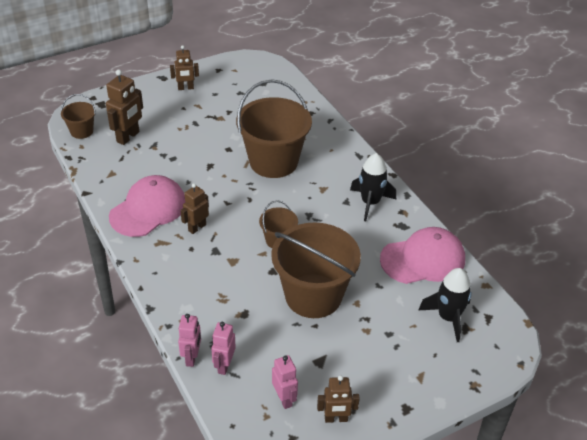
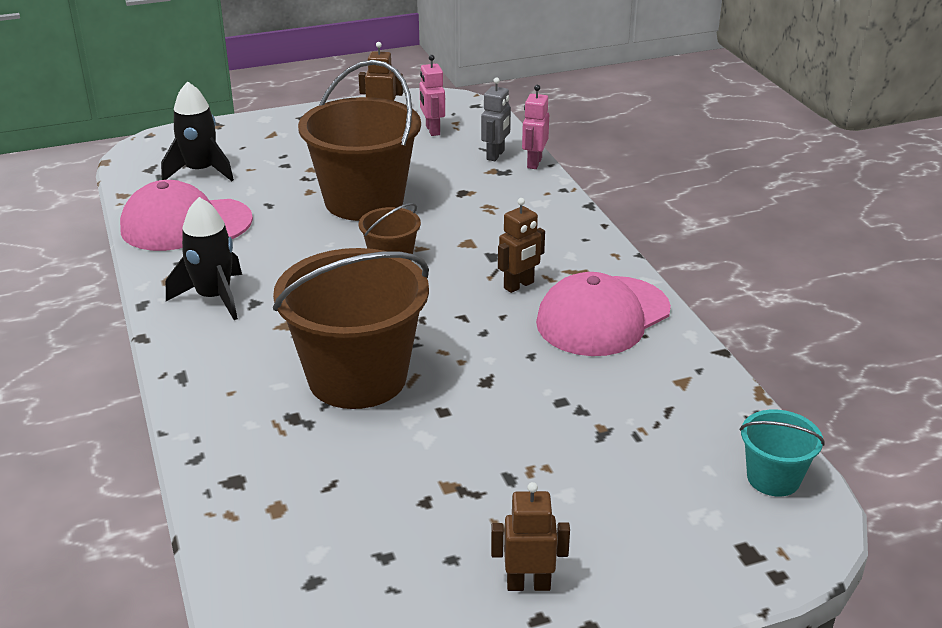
camera: 170 degrees left, 10 degrees down
brown bucket [61,94,96,139] -> turquoise bucket [740,410,825,497]
brown robot [106,69,143,145] -> none
pink robot [211,322,236,375] -> grey robot [481,77,511,161]

